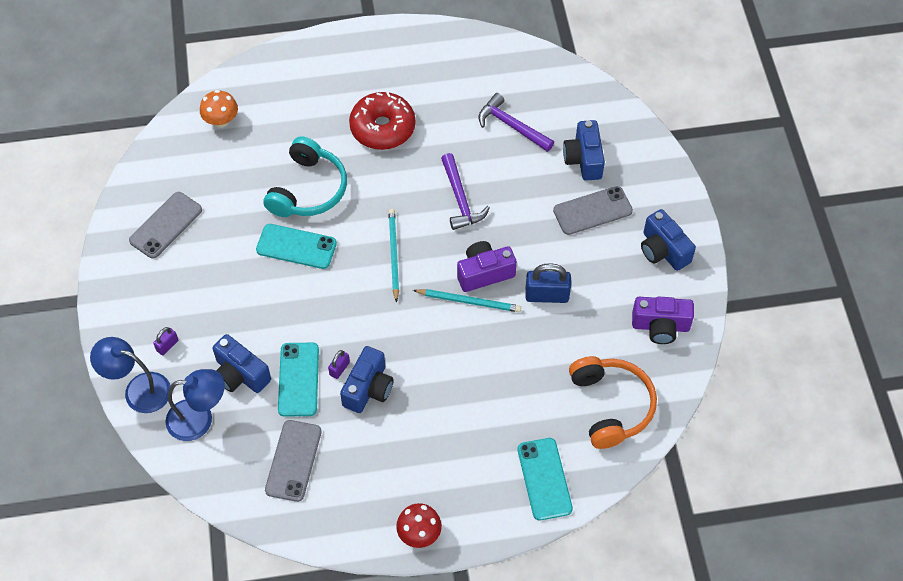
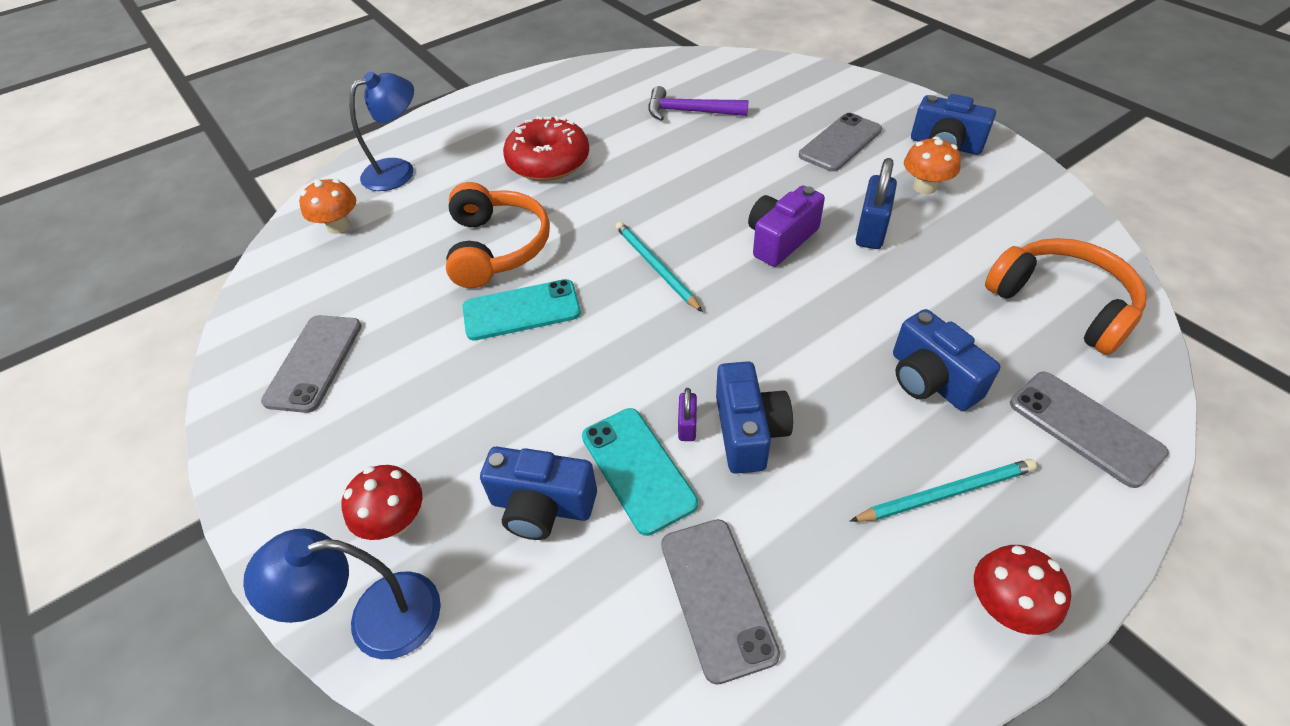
camera: 25 degrees left, 10 degrees down
purple padlock [153,327,178,356] -> red mushroom [341,465,422,540]
blue lamp [165,369,225,441] -> blue lamp moved to [349,72,414,191]
turquoise headphones [263,137,347,217] -> orange headphones [446,182,550,288]
turquoise pencil [413,289,521,312] -> turquoise pencil moved to [850,459,1037,522]
purple hammer [441,153,490,230] -> none
turquoise phone [518,438,573,520] -> grey phone [1010,372,1169,488]
blue padlock [525,263,571,303] -> blue padlock turned 45 degrees counterclockwise [856,158,897,249]
blue camera [563,120,605,181] -> blue camera moved to [893,309,1000,411]
purple camera [632,297,694,344] -> none
none -> orange mushroom [904,136,961,194]

